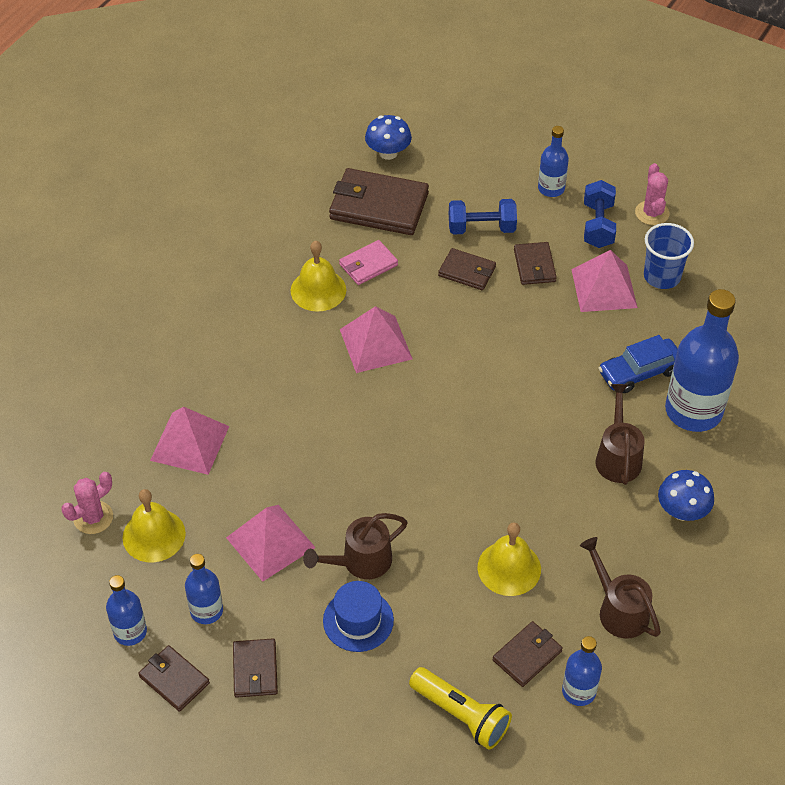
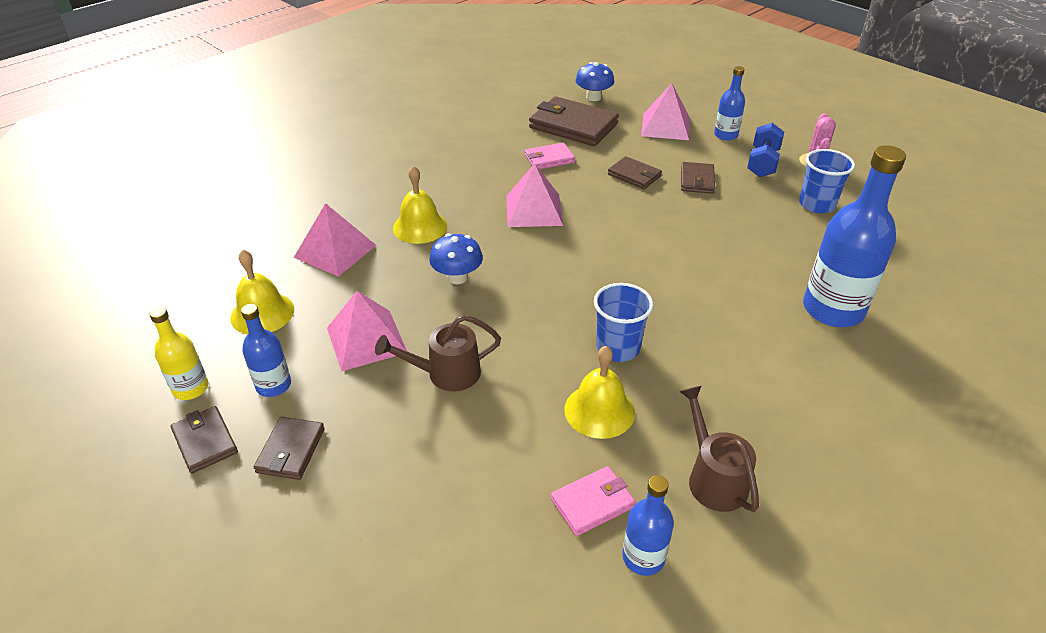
camera: 15 degrees right, 10 degrees down
pink cactus [61,472,113,534] -> none
blue bottle [106,575,147,646] -> yellow bottle [149,307,208,400]
yellow bell [291,241,346,312] -> yellow bell moved to [393,166,447,244]
blue hat [323,581,394,652] -> none
yellow flashlight [409,667,512,750] -> none
blue dumbbell [449,199,517,234] -> none
brown wallet [493,621,563,687] -> pink wallet [551,466,636,536]
pink pyramid [571,250,638,312] -> pink pyramid moved to [641,83,690,140]
brown watering can [595,384,645,485] -> none
blue car [598,335,678,393] -> none
blue mushroom [658,470,714,521] -> blue mushroom moved to [429,233,483,284]
none -> blue cup [594,283,653,362]

